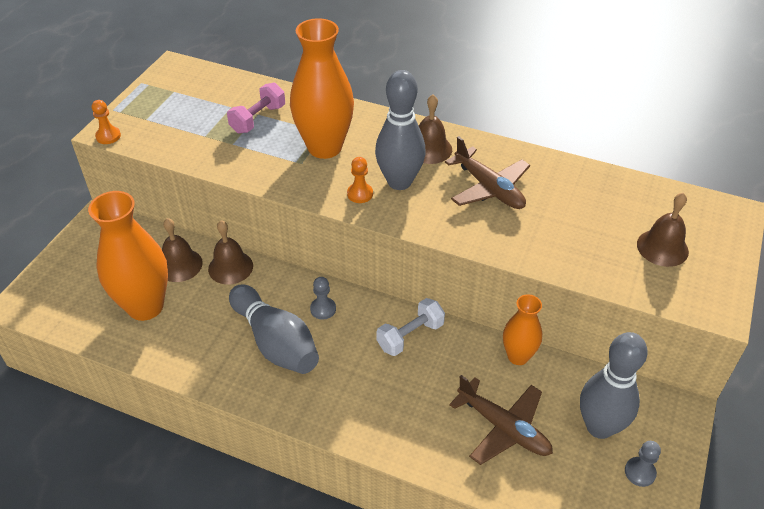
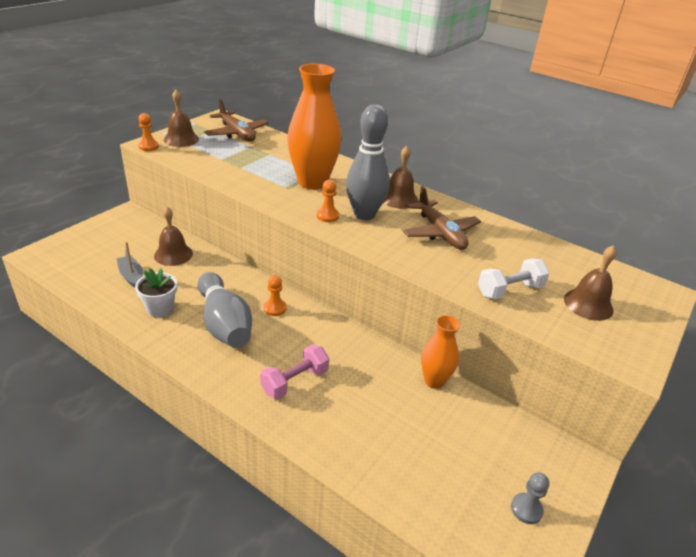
camera: 10 degrees right, 10 degrees down
orange vase [88,191,168,321] -> grey boat [117,242,143,288]
brown bell [208,220,253,285] -> brown bell moved to [164,90,199,147]
pink dumbbell [227,83,285,133] -> pink dumbbell moved to [260,344,329,399]
grey pawn [310,277,336,320] -> orange pawn [264,275,287,316]
white dumbbell [377,298,445,356] -> white dumbbell moved to [478,258,549,299]
brown plane [449,375,553,465] -> brown plane moved to [204,99,269,142]
grey bowling pin [580,332,647,439] -> none
none -> white flower pot [135,268,177,318]

